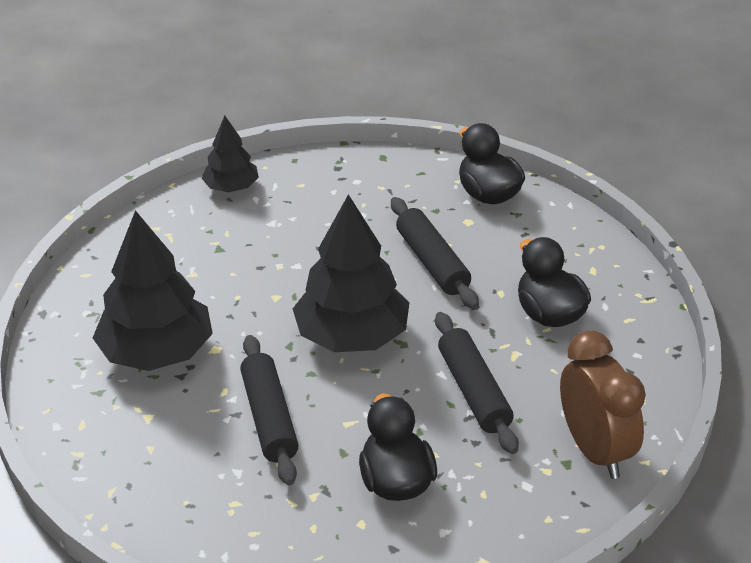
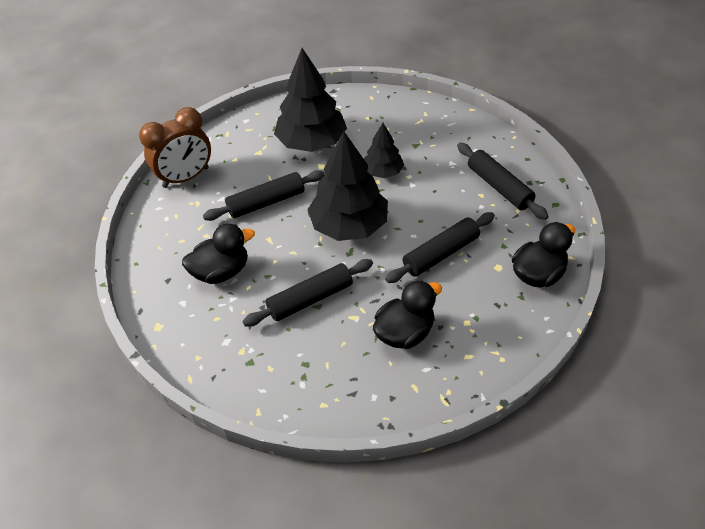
camera: 80 degrees right, 10 degrees up
black tree [202,116,259,193] -> black tree moved to [364,123,404,178]
brown clock [560,330,646,479] -> brown clock moved to [139,107,211,188]
none -> black rolling pin [457,143,549,220]

